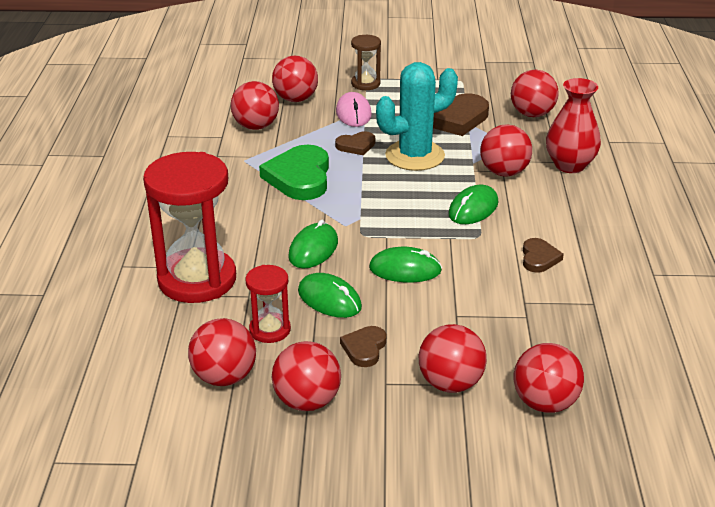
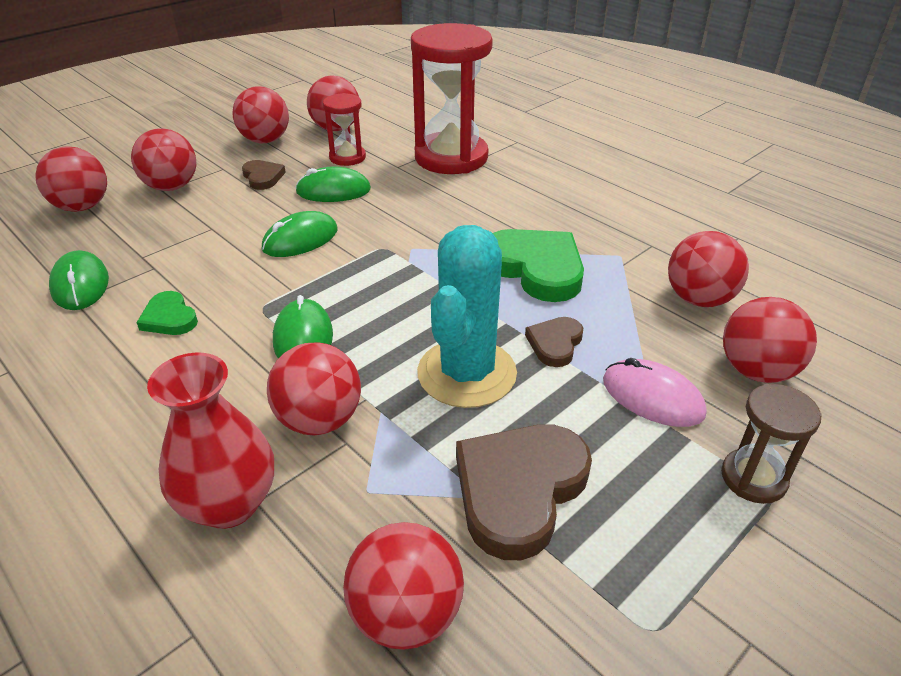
camera: 135 degrees right, 5 degrees up
green mouse [288,220,338,269] -> green mouse moved to [49,250,109,310]
brown heart [523,238,564,273] -> green heart [136,291,198,335]

